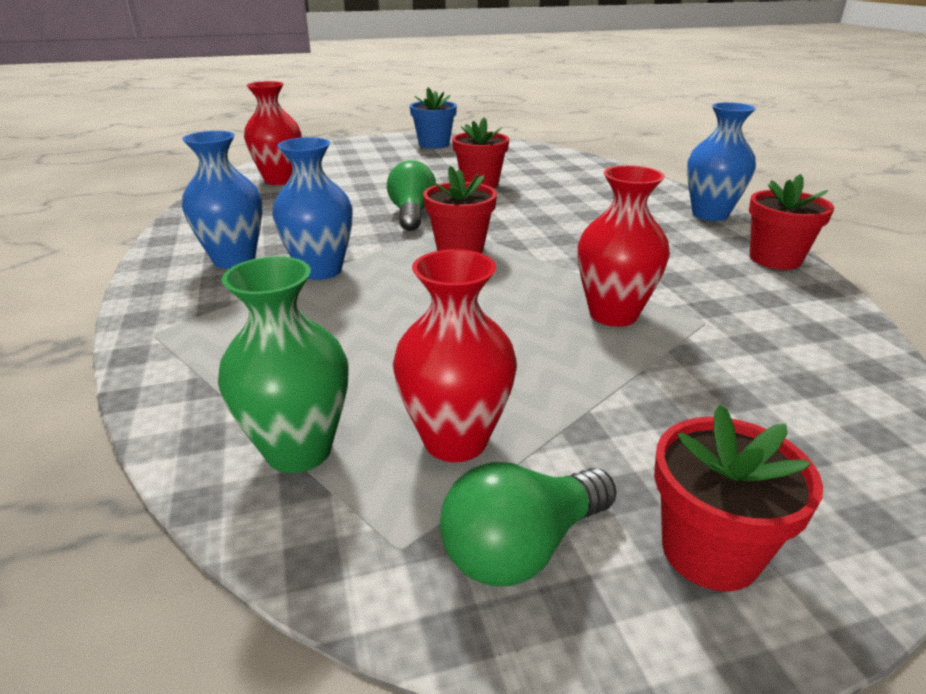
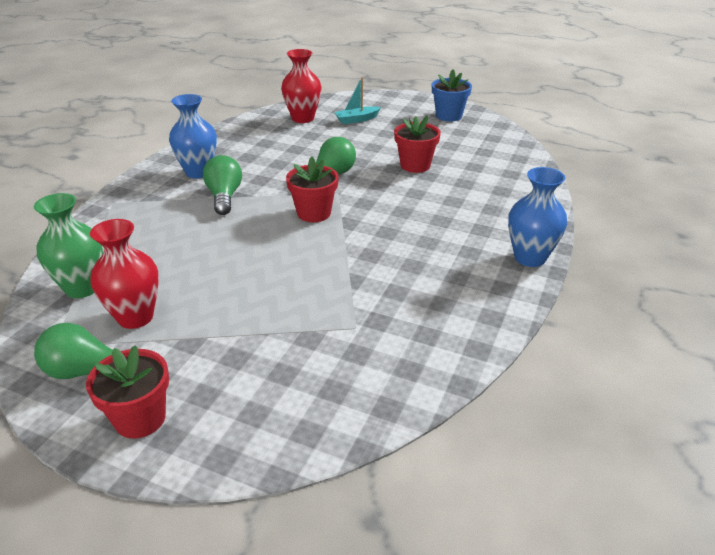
camera: 40 degrees right, 5 degrees up
blue vase [272,137,353,280] -> green light bulb [203,155,242,215]
red vase [578,165,670,327] -> none
red flower pot [749,174,834,270] -> none
none -> turquoise boat [334,77,381,124]

